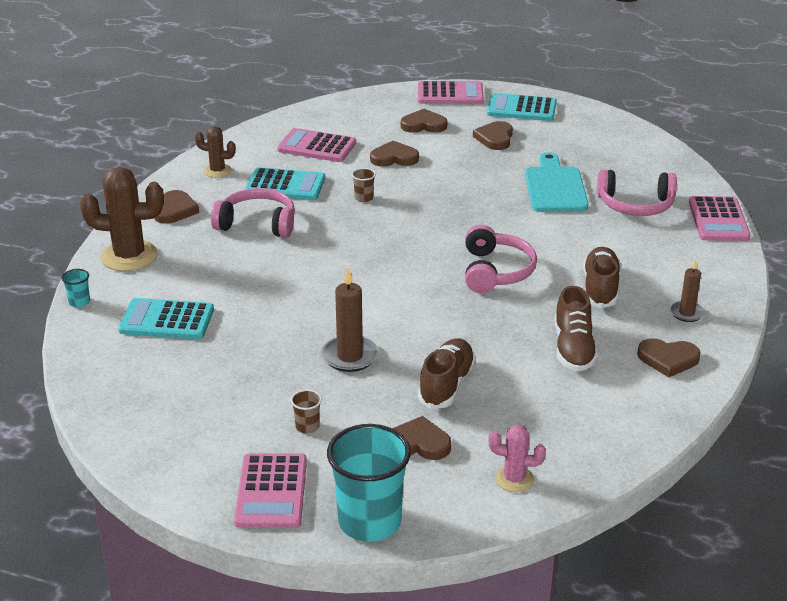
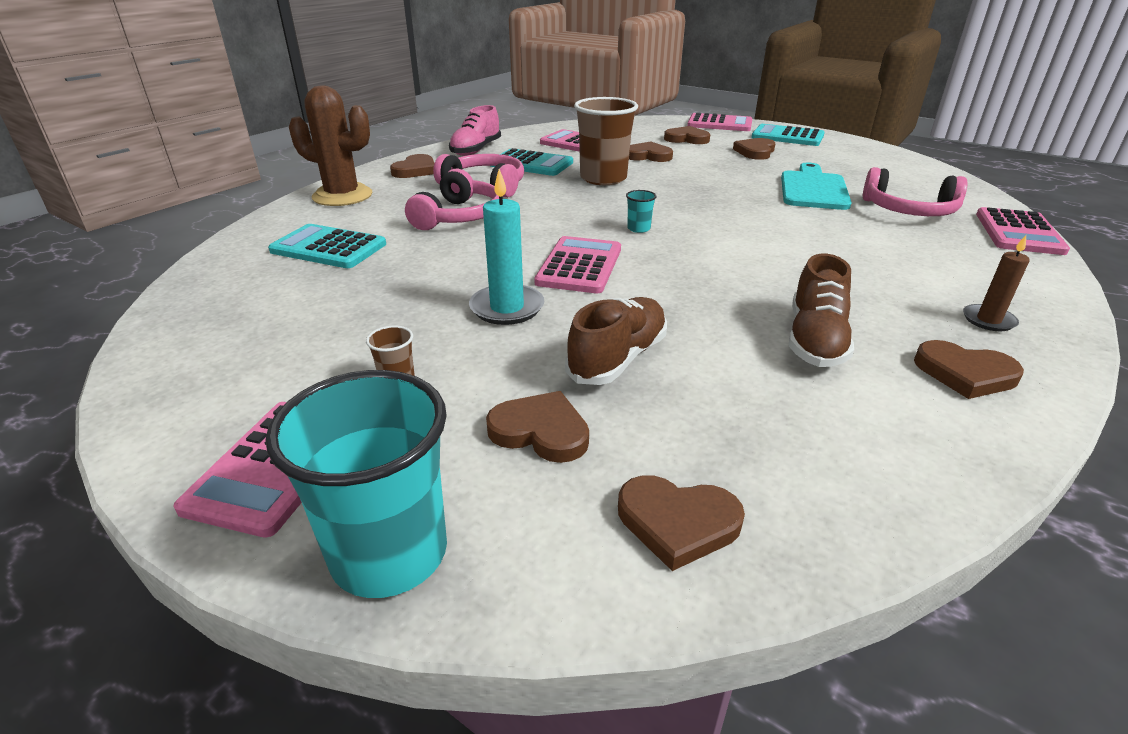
camera: 15 degrees right, 0 degrees up
turquoise cup [62,269,90,307] -> turquoise cup moved to [626,190,657,233]
brown cactus [195,126,236,178] -> pink shoe [449,105,501,156]
brown candle [321,268,379,372] -> turquoise candle [469,169,545,325]
brown cup [352,168,376,202] -> brown cup [574,97,638,185], size x2.42
pink headphones [465,224,537,293] -> pink headphones moved to [405,169,499,230]
pink cactus [488,424,546,492] -> brown heart [618,475,745,571]
brown shoe [583,247,621,308] -> none
none -> pink calculator [534,236,621,293]

